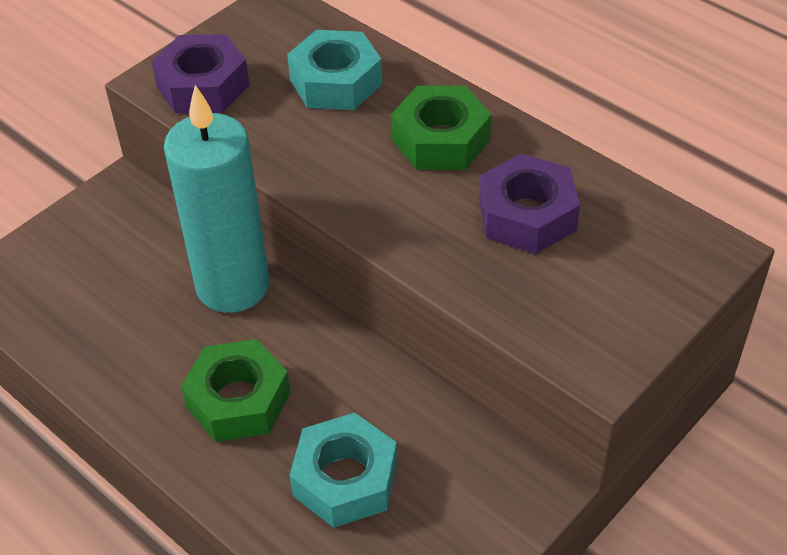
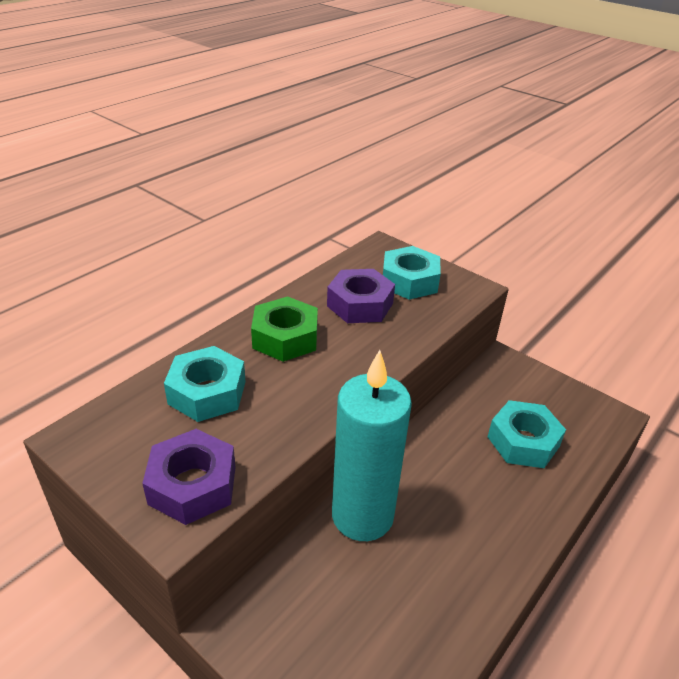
camera: 95 degrees left, 10 degrees down
green nut [181,339,290,442] -> none
none -> turquoise nut [383,246,441,300]

